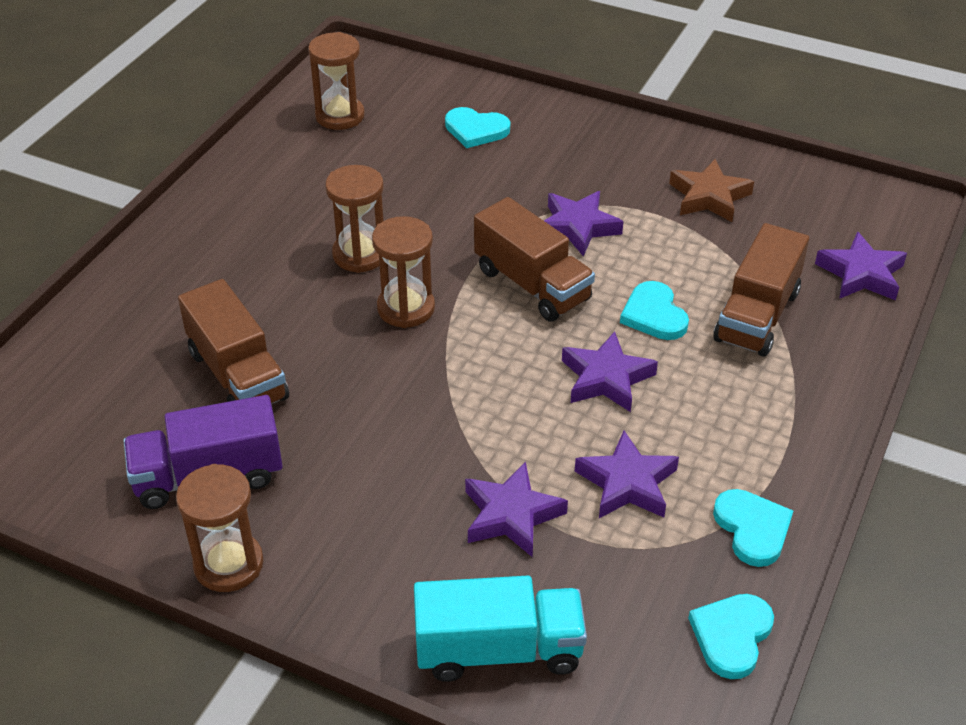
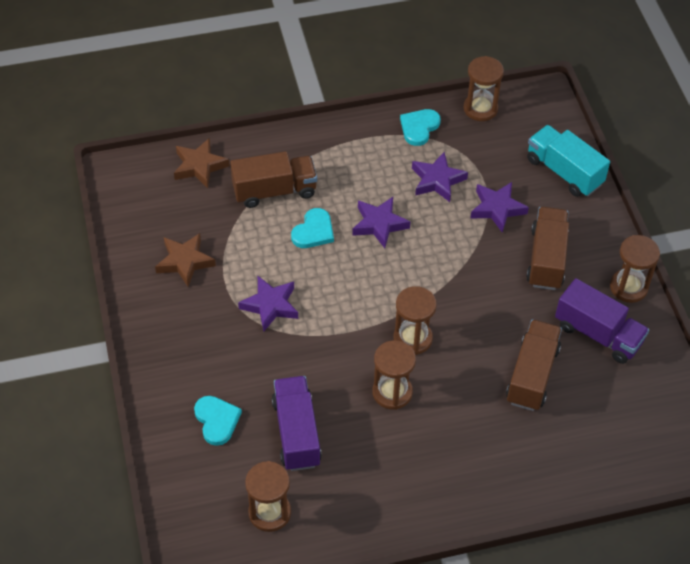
camera: 130 degrees left, 10 degrees up
brown truck [474,197,595,322] -> brown truck moved to [526,207,569,290]
turquoise heart [688,594,774,679] -> brown hourglass [464,56,504,121]
purple star [815,231,907,300] -> brown star [174,138,230,188]
none -> purple truck [272,376,322,471]

